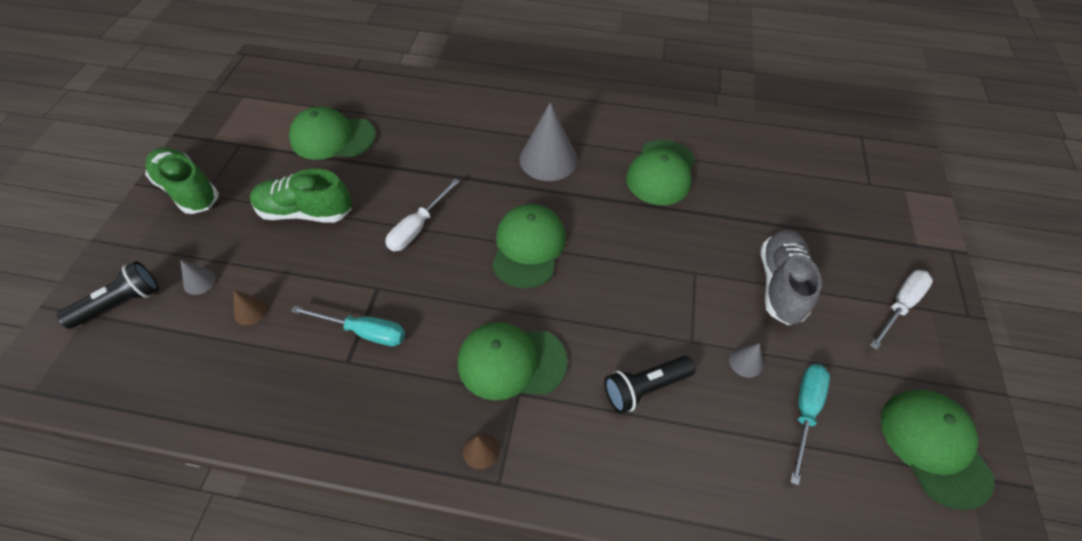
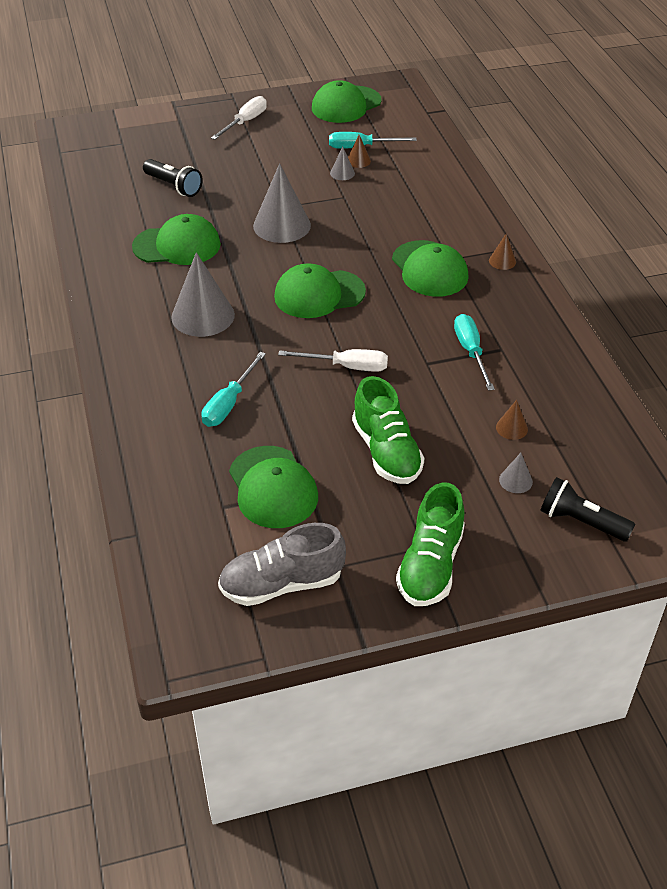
camera: 115 degrees left, 10 degrees down
black flashlight [604,356,696,413] -> black flashlight moved to [143,159,203,197]
grey shoe [761,230,822,325] -> grey shoe moved to [218,523,346,606]
white screwdriver [870,270,933,350] -> white screwdriver turned 105 degrees clockwise [211,96,267,140]
none -> turquoise screwdriver [201,352,266,427]
none -> grey cone [253,163,311,243]
none -> brown cone [348,135,371,168]

